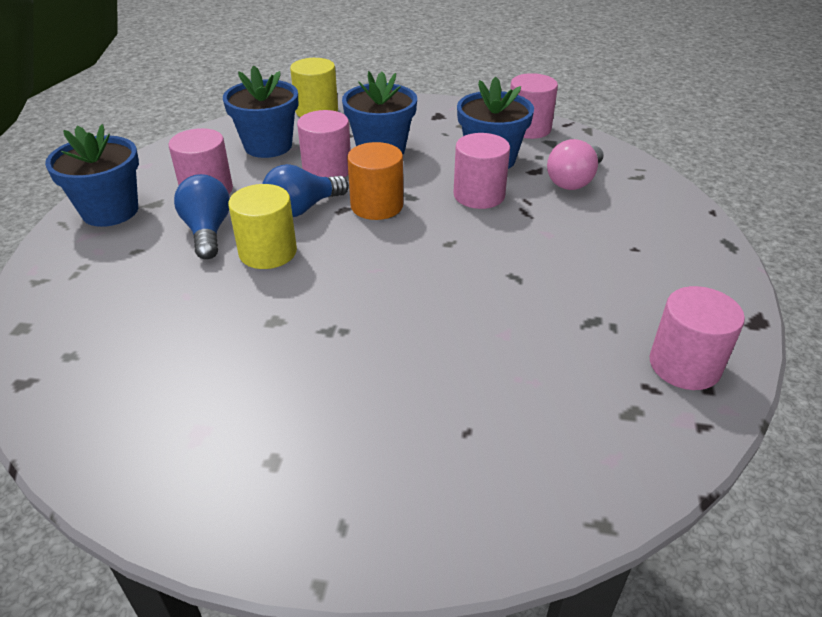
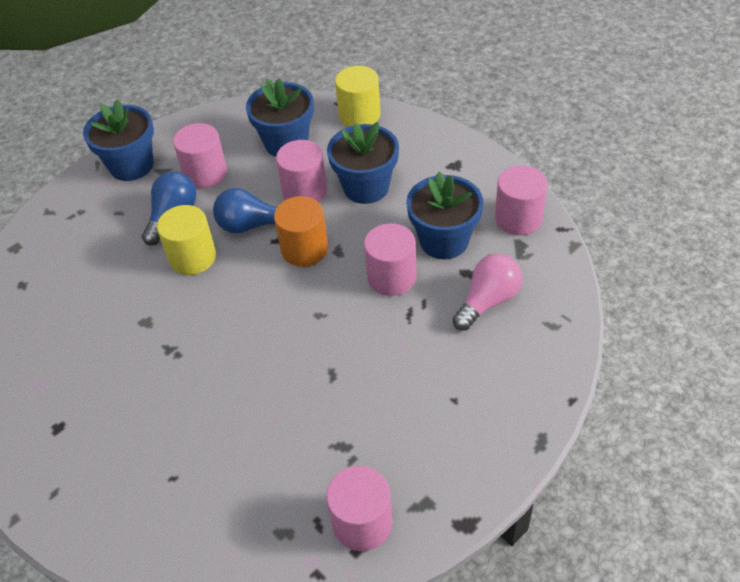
camera: 40 degrees right, 10 degrees up
pink light bulb [547,139,603,190] -> pink light bulb turned 150 degrees clockwise [452,254,522,331]

